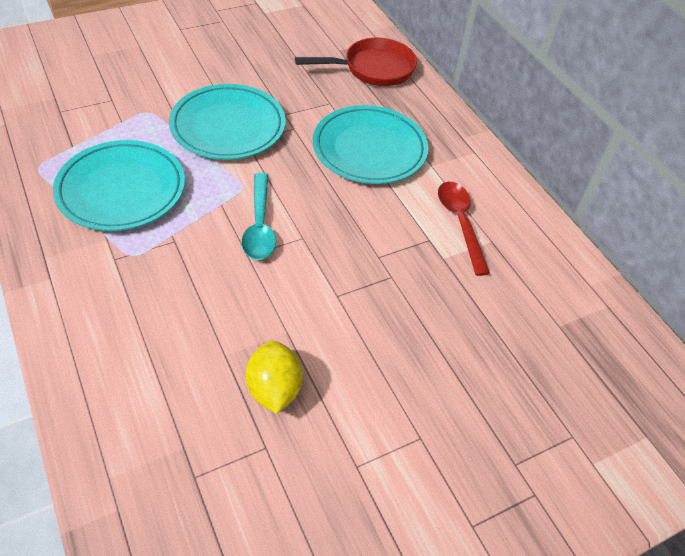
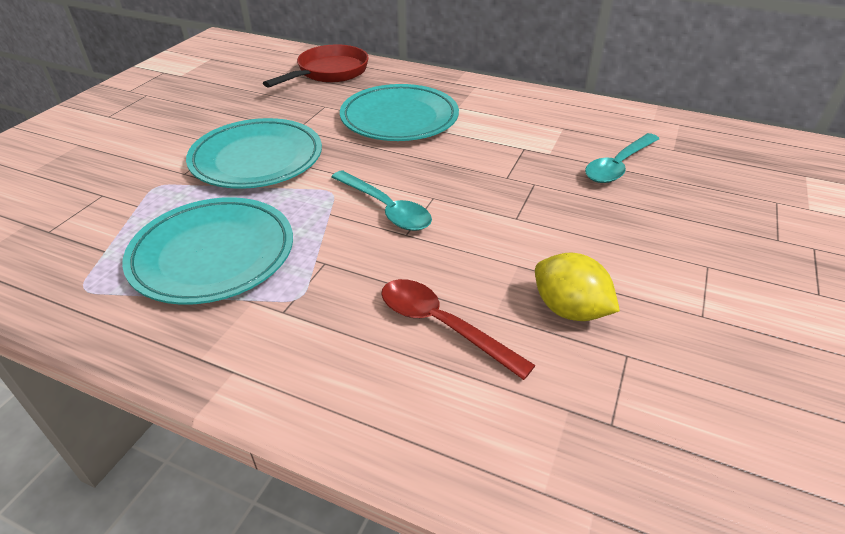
camera: 35 degrees left, 10 degrees down
red spoon [438,182,490,276] -> red spoon moved to [381,279,535,380]
none -> turquoise spoon [585,133,659,183]

